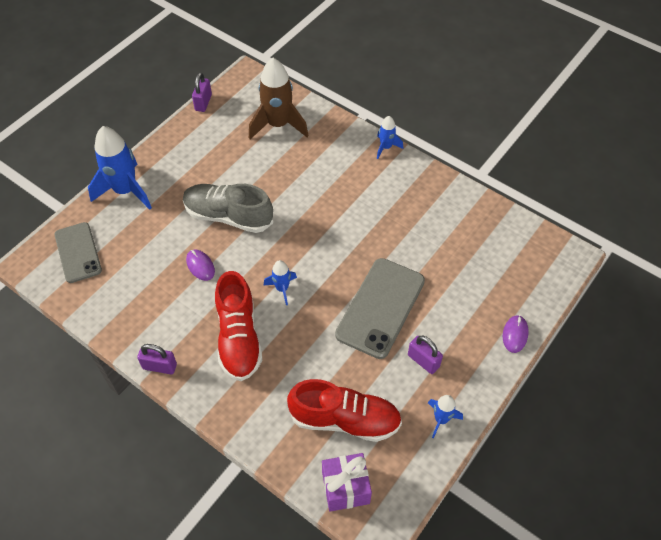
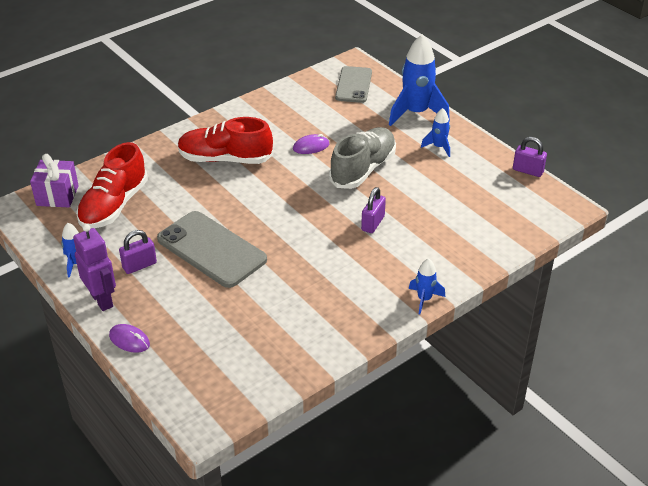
camera: 105 degrees right, 15 degrees down
grey phone [55,222,102,283] -> grey phone turned 75 degrees counterclockwise [335,66,372,103]
purple padlock [137,344,177,374] -> purple padlock moved to [361,187,386,233]
brown rocket [249,58,309,139] -> none
blue rocket [264,260,297,305] -> blue rocket moved to [421,108,450,157]
none -> purple robot [73,224,116,311]

